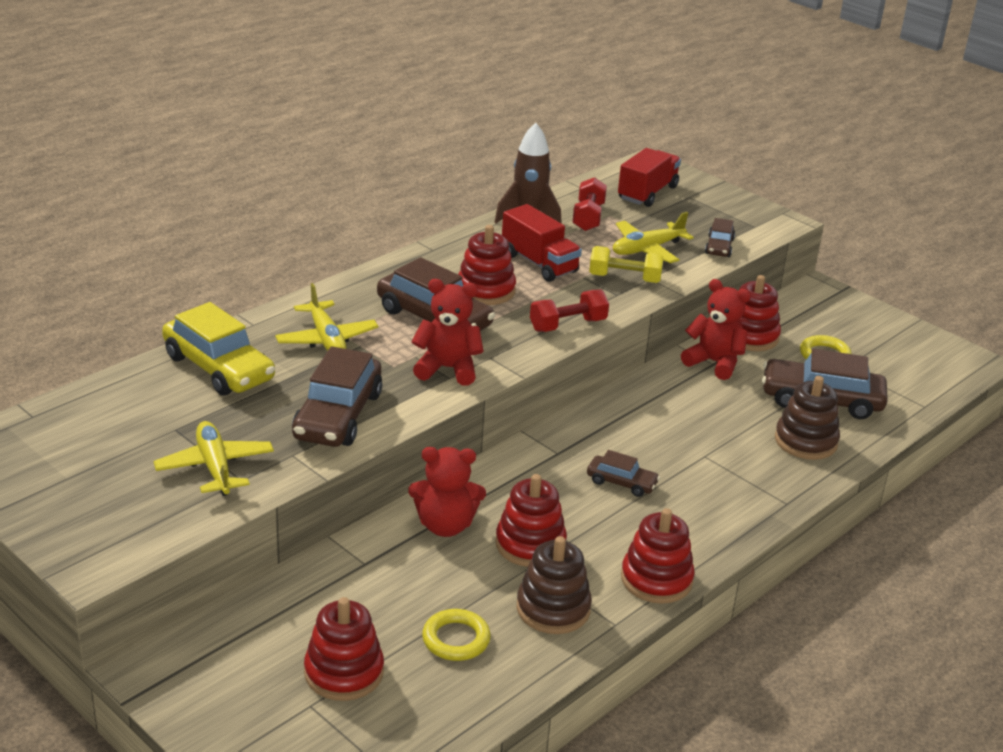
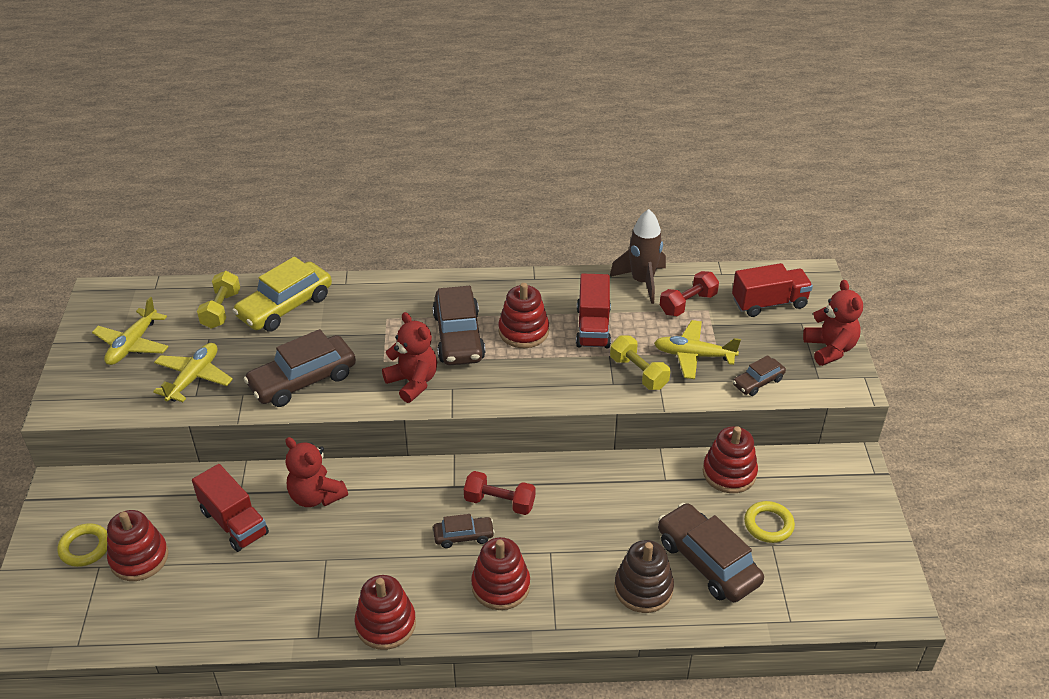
camera: 45 degrees right, 10 degrees up
yellow car [162,302,275,396] -> yellow car turned 45 degrees clockwise [232,257,332,332]
yellow plane [275,283,378,351] -> yellow plane moved to [92,297,169,365]
yellow ring [422,609,491,661] -> yellow ring moved to [57,523,107,567]
red stacking toy [495,474,567,567] -> red stacking toy moved to [471,537,530,610]
brown stacking toy [517,536,592,634] -> none
red dumbbell [530,289,609,332] -> red dumbbell moved to [464,471,535,515]
brown car [587,450,660,497] -> brown car turned 75 degrees counterclockwise [433,514,495,548]
red teddy bear [681,279,751,380] -> red teddy bear moved to [803,280,863,366]
none -> red truck [192,464,269,552]
none -> yellow dumbbell [197,271,240,329]

